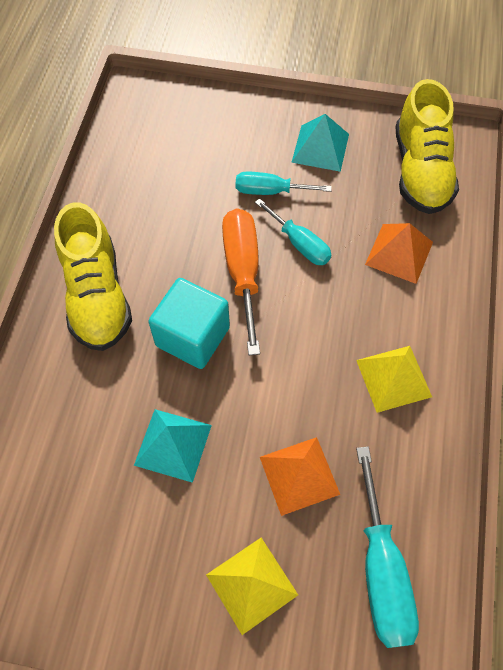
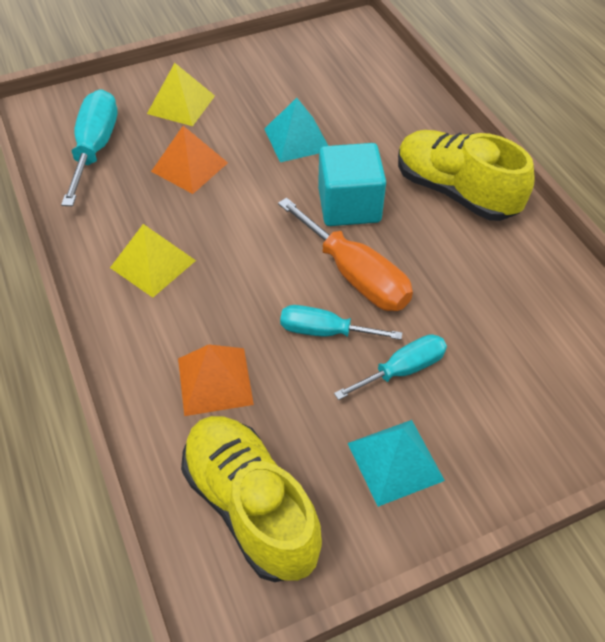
camera: 145 degrees right, 10 degrees down
turquoise screwdriver [356,447,419,648] -> turquoise screwdriver turned 45 degrees clockwise [61,89,117,206]

